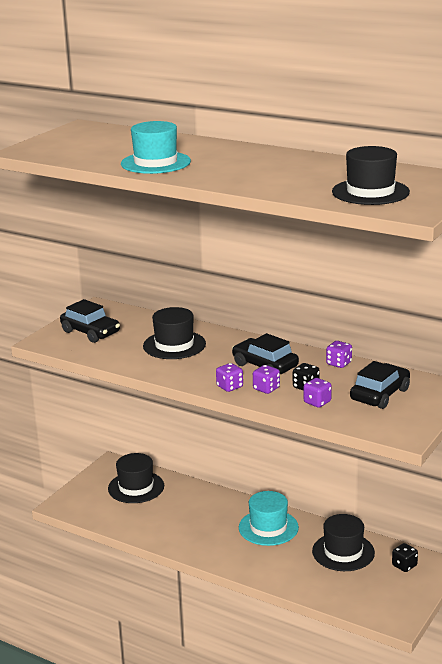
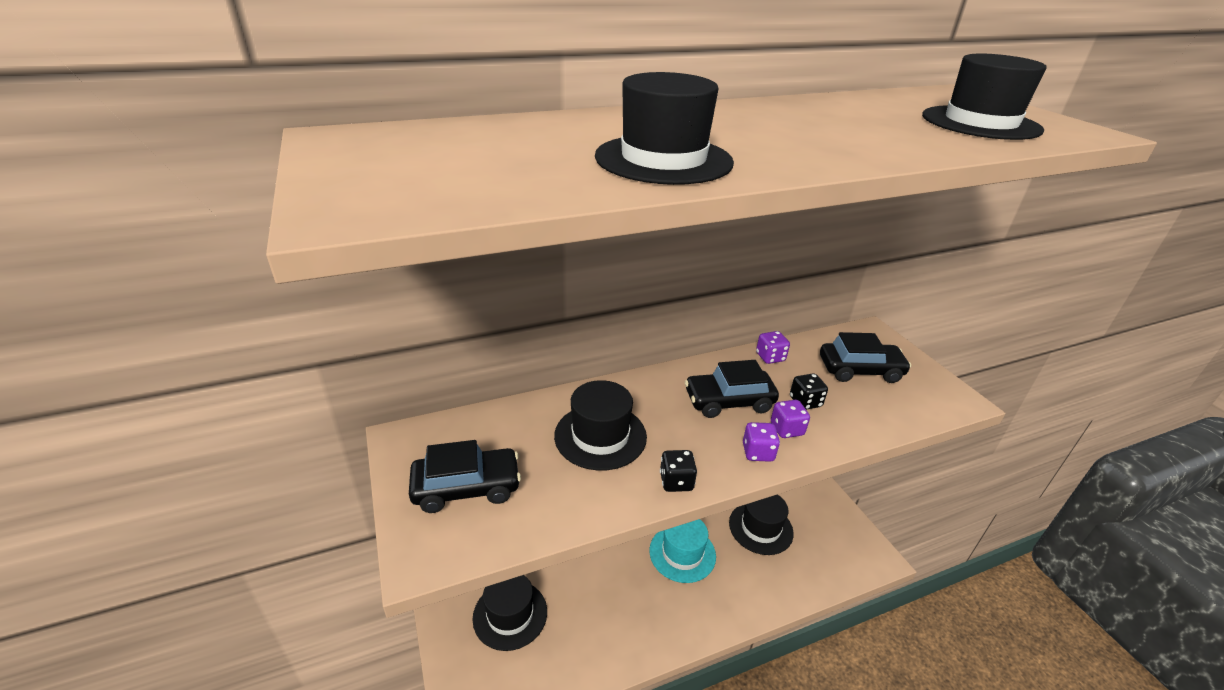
camera: 55 degrees left, 10 degrees up
turquoise hat [121,121,191,174] -> black hat [595,72,734,185]
purple dice [304,378,332,408] -> none
black car [350,361,410,409] -> black car turned 105 degrees clockwise [820,332,911,383]
black dice [392,543,418,572] -> black dice moved to [660,450,697,492]

